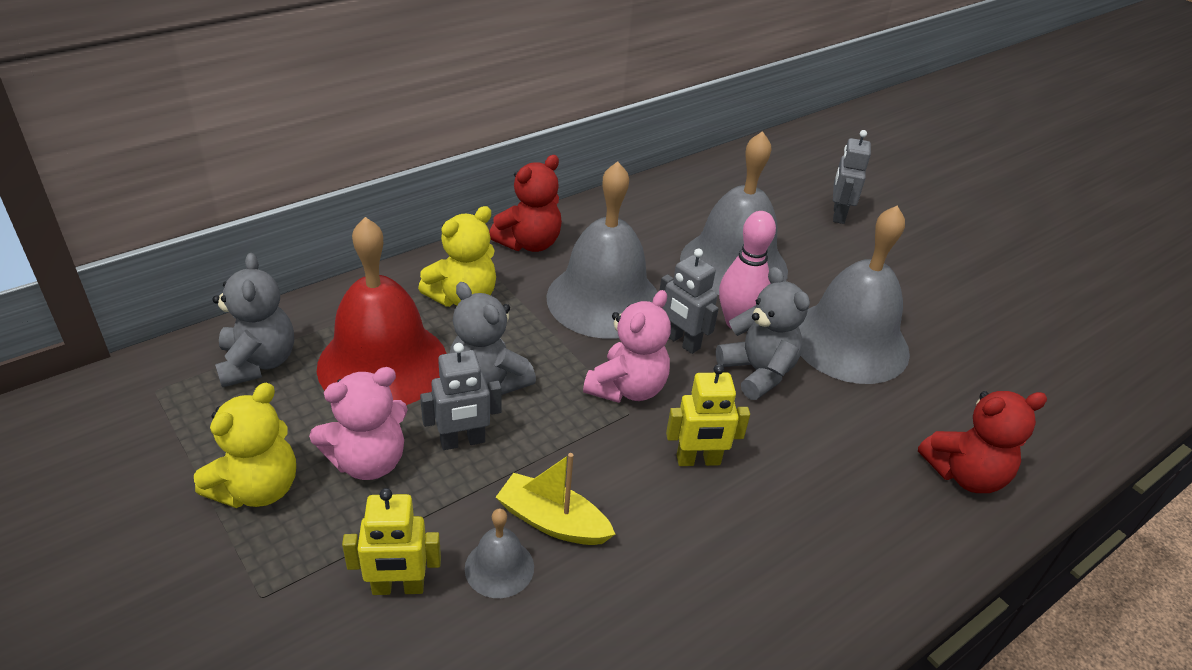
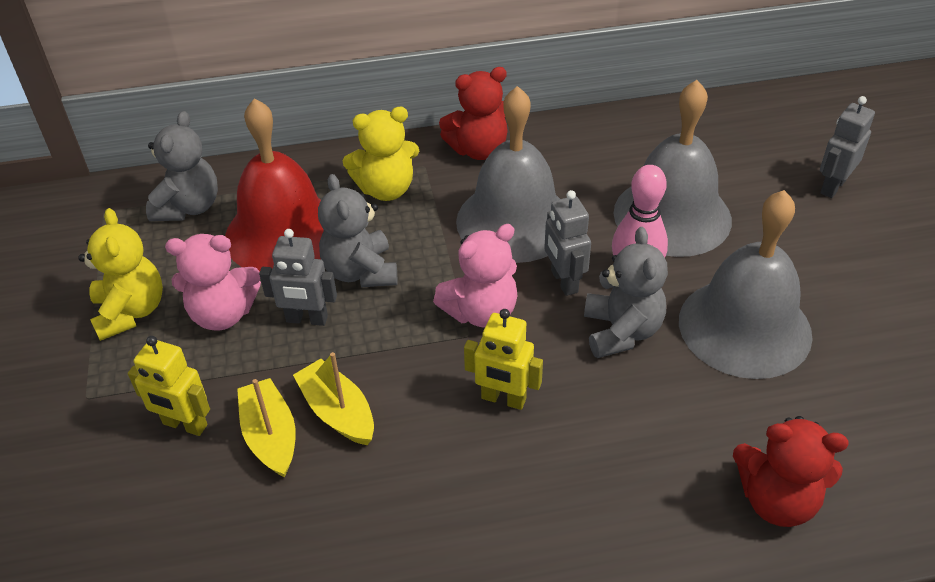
camera: 30 degrees right, 5 degrees up
yellow teddy bear [194,383,296,508] -> yellow teddy bear turned 75 degrees counterclockwise [78,208,163,341]
grey bell [465,509,534,598] -> yellow boat [237,378,296,478]

